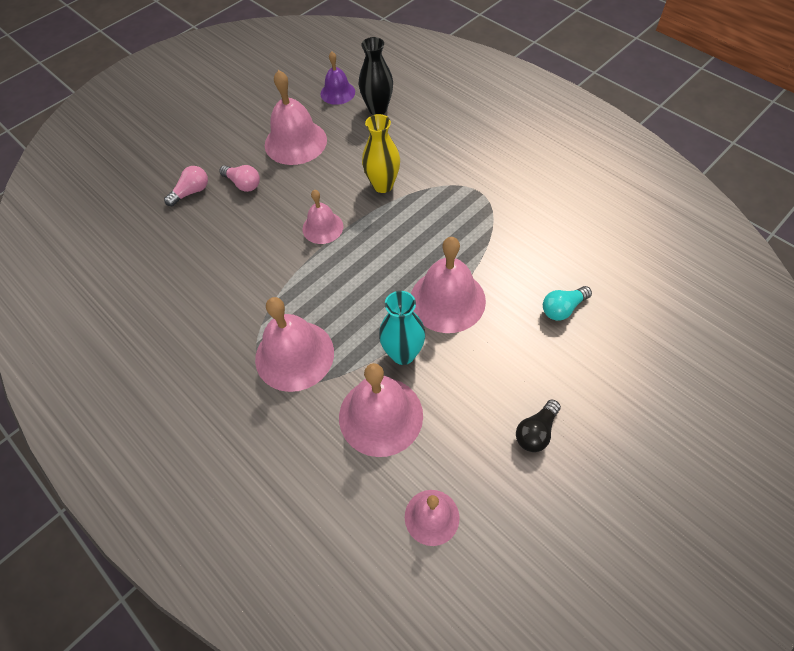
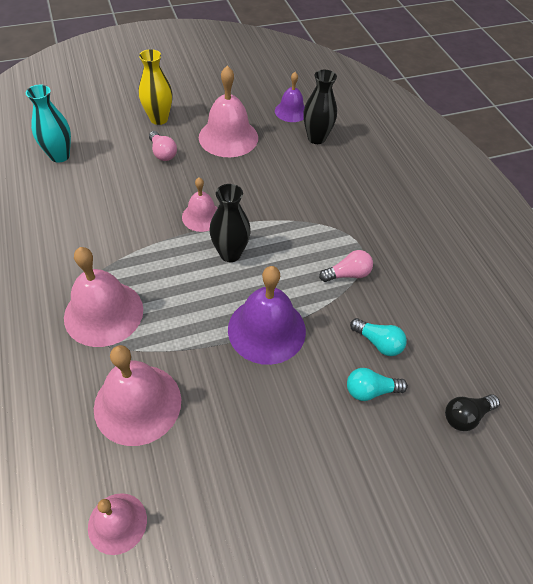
camera: 20 degrees right, 5 degrees down
pink light bulb [164,166,208,206] -> pink light bulb moved to [319,250,373,282]
yellow vase [362,114,400,193] -> yellow vase moved to [139,49,173,125]
turquoise vase [379,291,425,365] -> turquoise vase moved to [26,85,71,163]
pink bell [411,237,486,333] -> purple bell [228,266,306,365]
black light bulb [516,400,561,452] -> black light bulb moved to [445,394,500,431]
none -> black vase [210,184,251,262]
none -> turquoise light bulb [350,318,407,356]

